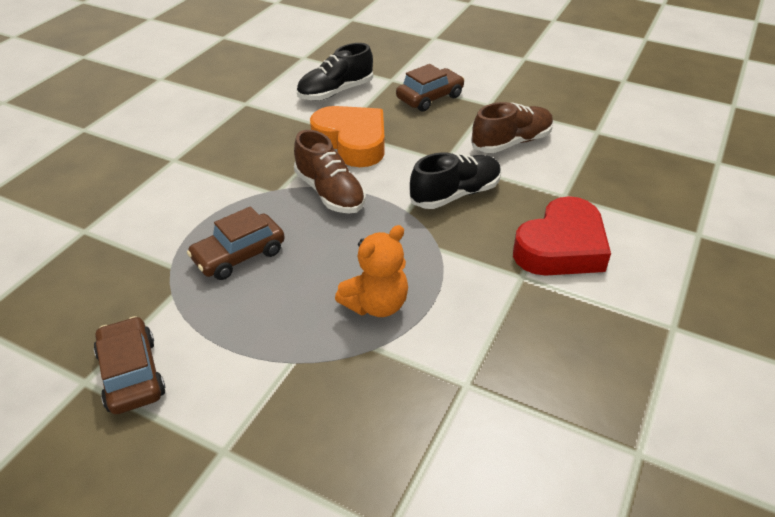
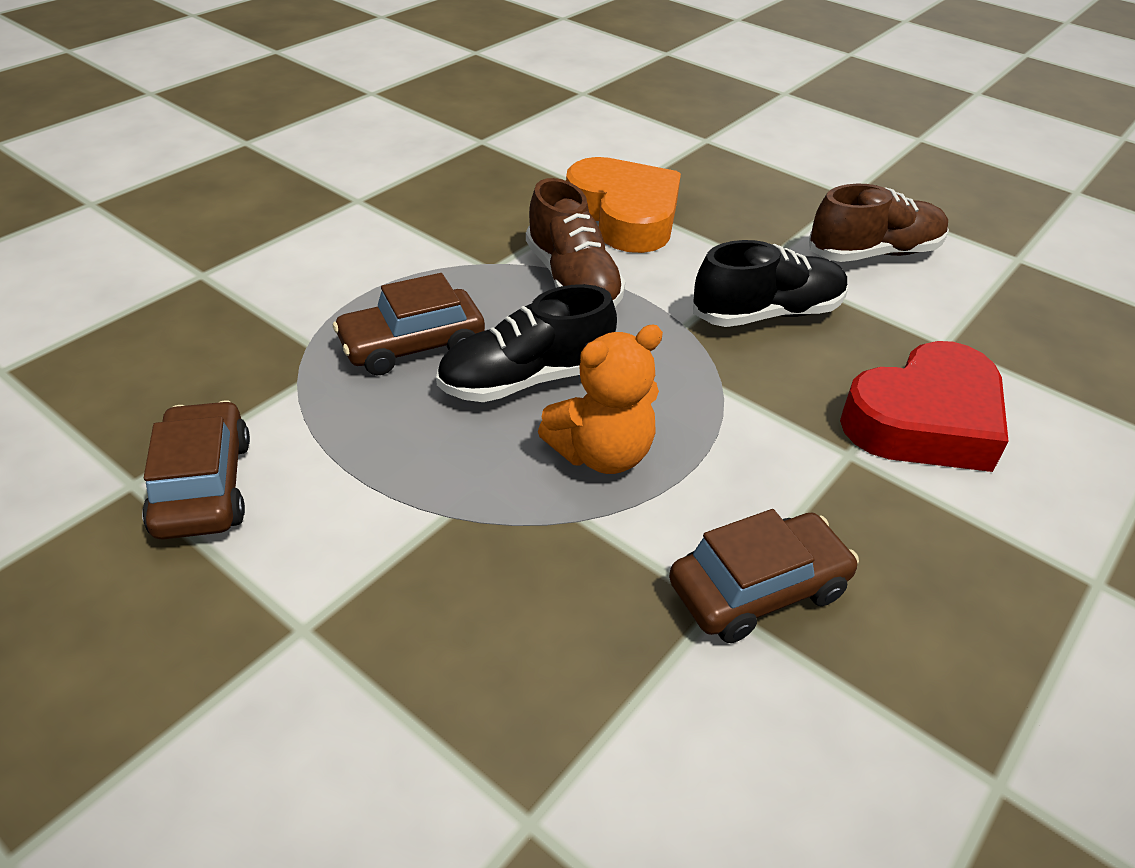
camera: 10 degrees right, 0 degrees up
black shoe [296,43,373,101] -> black shoe moved to [436,284,617,402]
brown car [396,64,465,112] -> brown car moved to [669,509,859,643]

